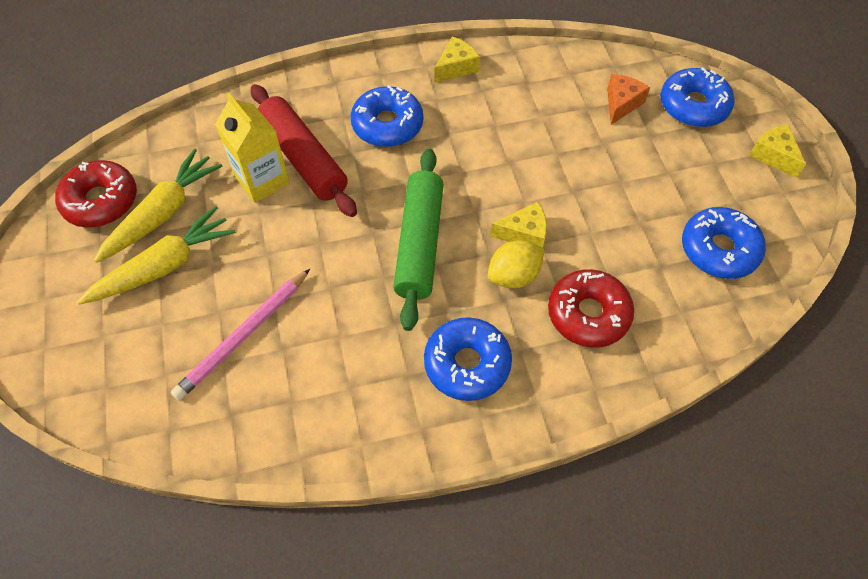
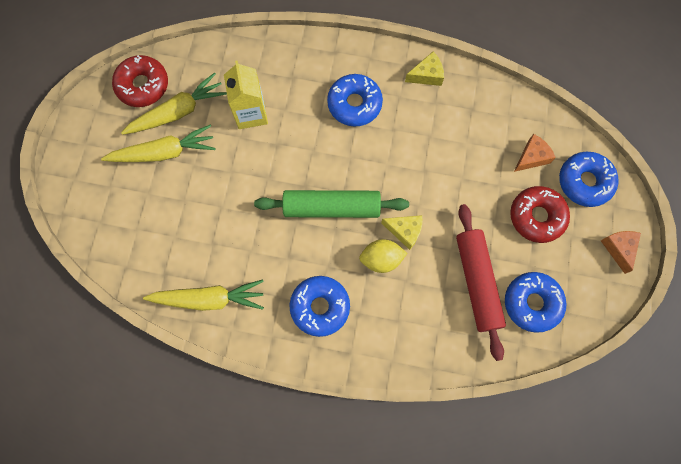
camera: 25 degrees right, 15 degrees up
pink pencil [171,269,310,401] -> none
red rolling pin [251,84,357,217] -> red rolling pin moved to [456,204,506,361]
green rolling pin [393,149,444,331] -> green rolling pin turned 60 degrees clockwise [254,190,409,218]
red donut [548,269,634,348] -> red donut moved to [510,186,570,243]
yellow cheese [749,125,806,178] -> orange cheese [601,231,641,274]
none -> yellow carrot [143,279,264,311]

